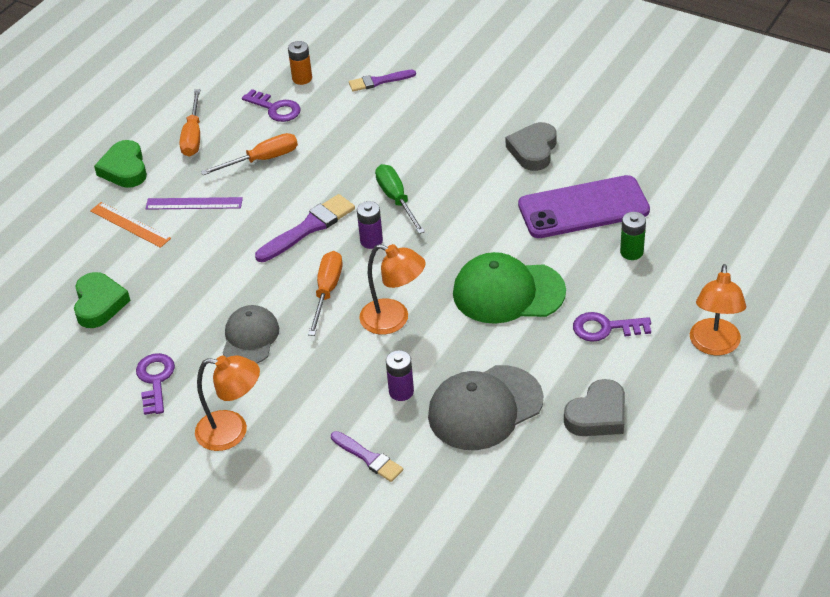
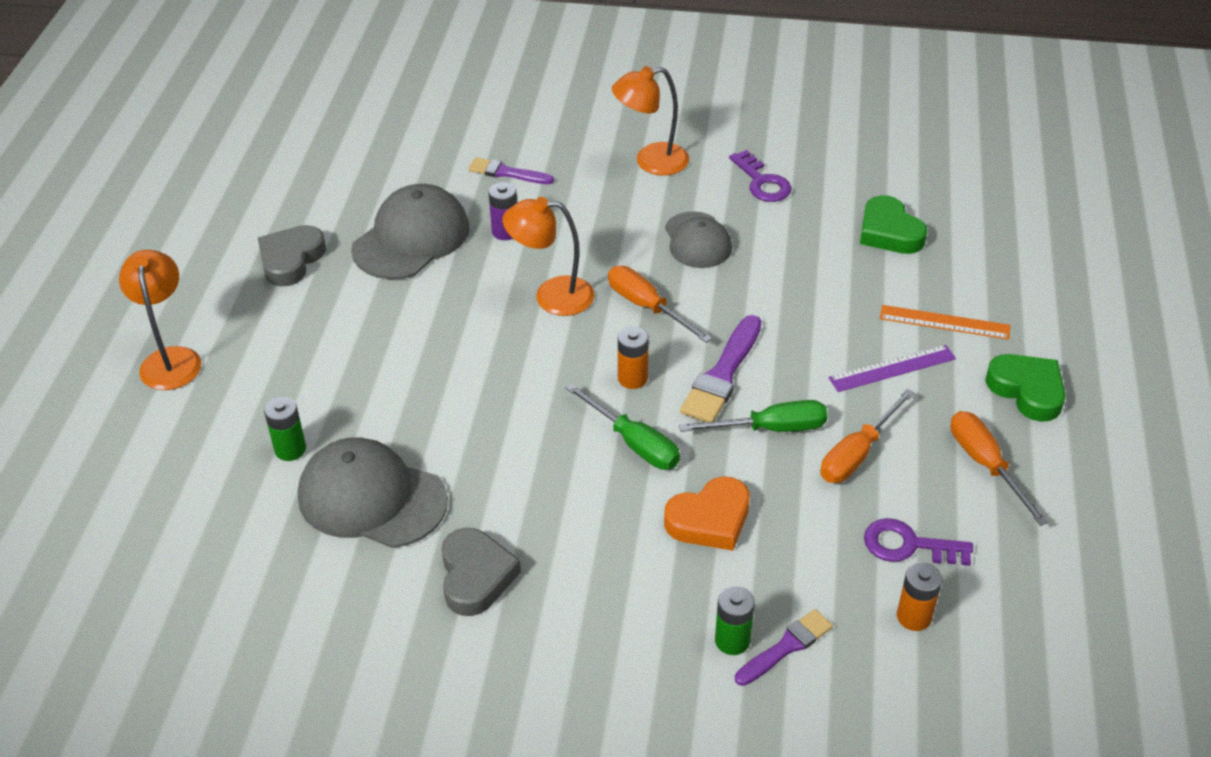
camera: 155 degrees right, 0 degrees up
orange screwdriver [308,251,343,336] -> orange screwdriver turned 150 degrees clockwise [608,266,712,343]
purple battery [357,201,383,249] -> orange battery [618,326,649,389]
green cap [453,252,566,324] -> none
purple phone [518,175,650,238] -> grey cap [298,437,448,548]
purple key [573,312,651,342] -> none
none -> orange heart [664,476,750,551]
none -> green screwdriver [679,400,828,432]
none -> green battery [715,586,754,655]

